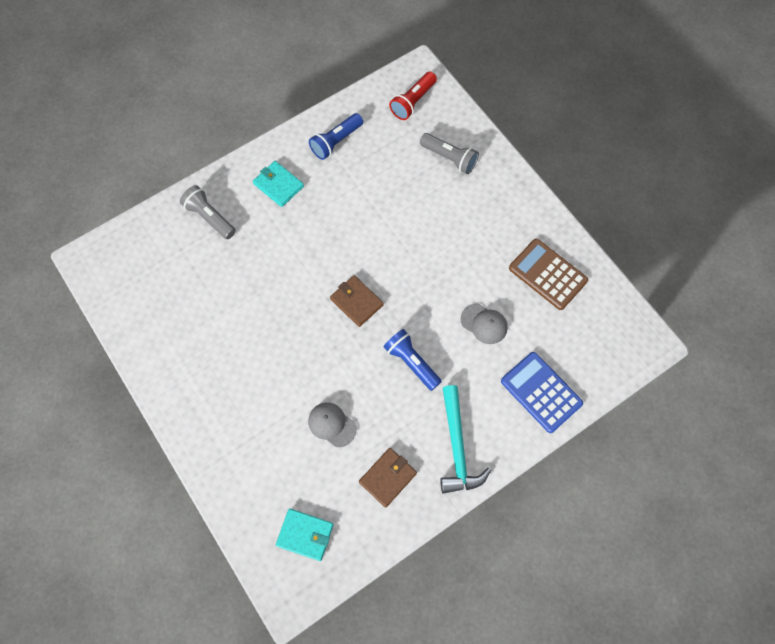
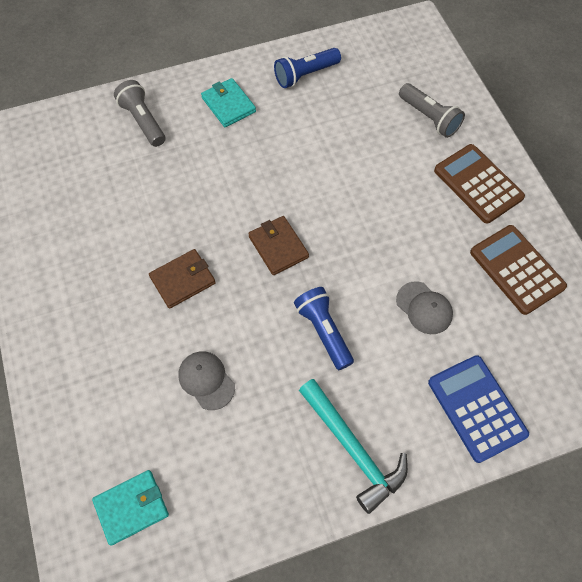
camera: 15 degrees right, 5 degrees down
turquoise wallet [276,509,334,561] -> turquoise wallet turned 60 degrees counterclockwise [92,470,169,546]
brown wallet [359,448,417,507] -> brown wallet moved to [149,249,216,309]
red flashlight [389,72,437,120] -> none
turquoise hammer [440,385,491,494] -> turquoise hammer turned 45 degrees counterclockwise [299,379,408,514]
none -> brown calculator [434,144,525,224]

